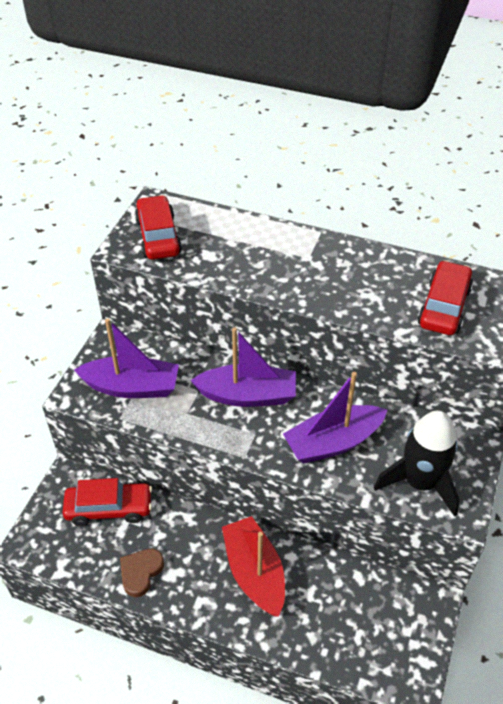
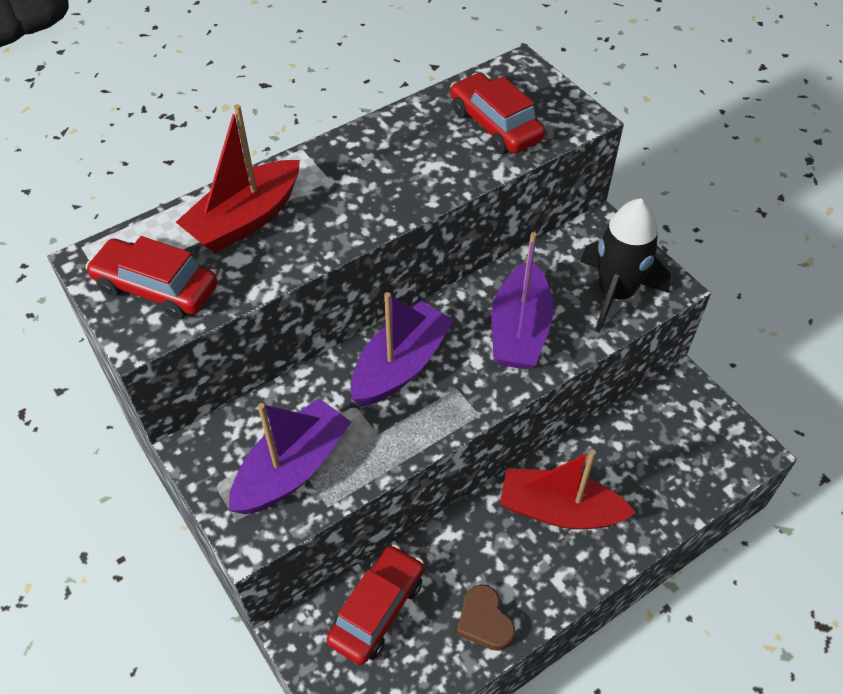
camera: 55 degrees left, 5 degrees up
none -> red boat [176,104,300,253]

